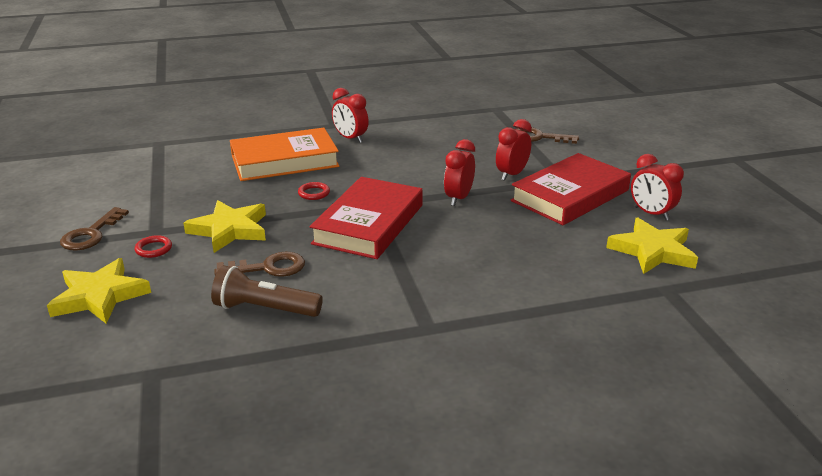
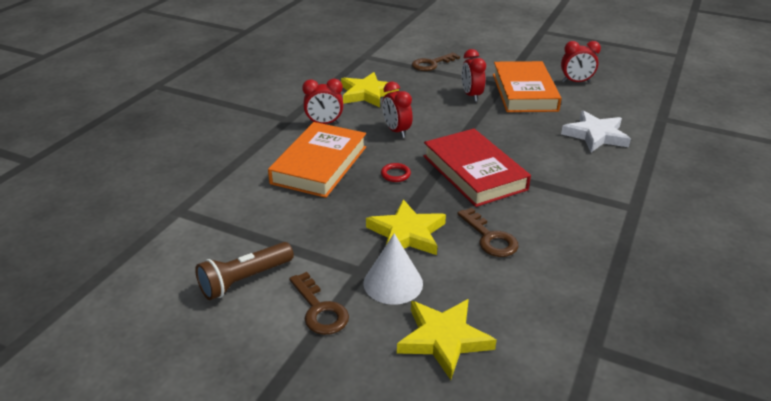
camera: 50 degrees left, 5 degrees up
red ring [135,235,172,258] -> white cone [364,233,423,305]
brown flashlight [211,266,323,317] -> brown flashlight moved to [195,242,294,300]
brown key [214,252,305,277] -> brown key turned 120 degrees clockwise [457,208,519,257]
red clock [444,139,475,206] -> red clock moved to [382,82,413,138]
red book [510,153,631,225] -> orange book [493,61,562,112]
yellow star [606,217,698,274] -> yellow star moved to [341,72,399,108]
none -> white star [561,111,631,152]

